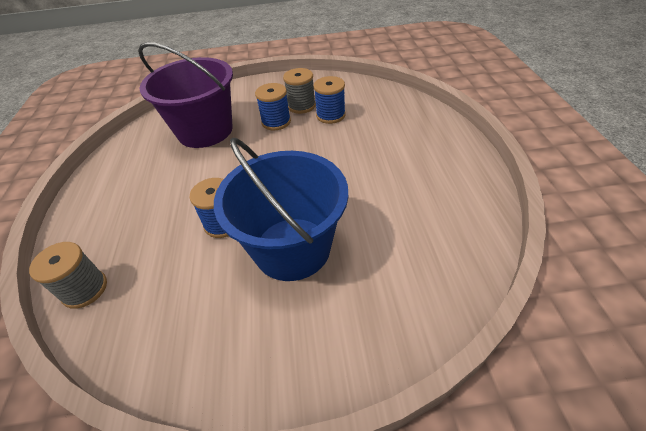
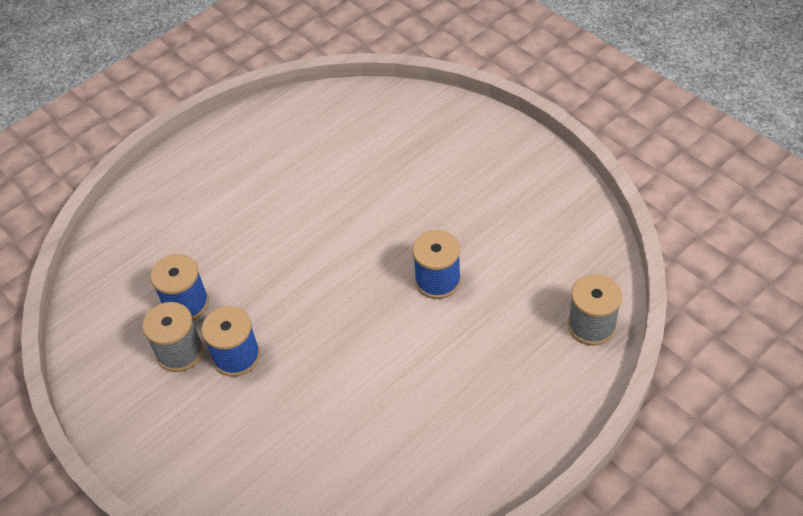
camera: 125 degrees left, 5 degrees up
purple bucket [138,42,233,148] -> none
blue bucket [214,138,348,281] -> none

